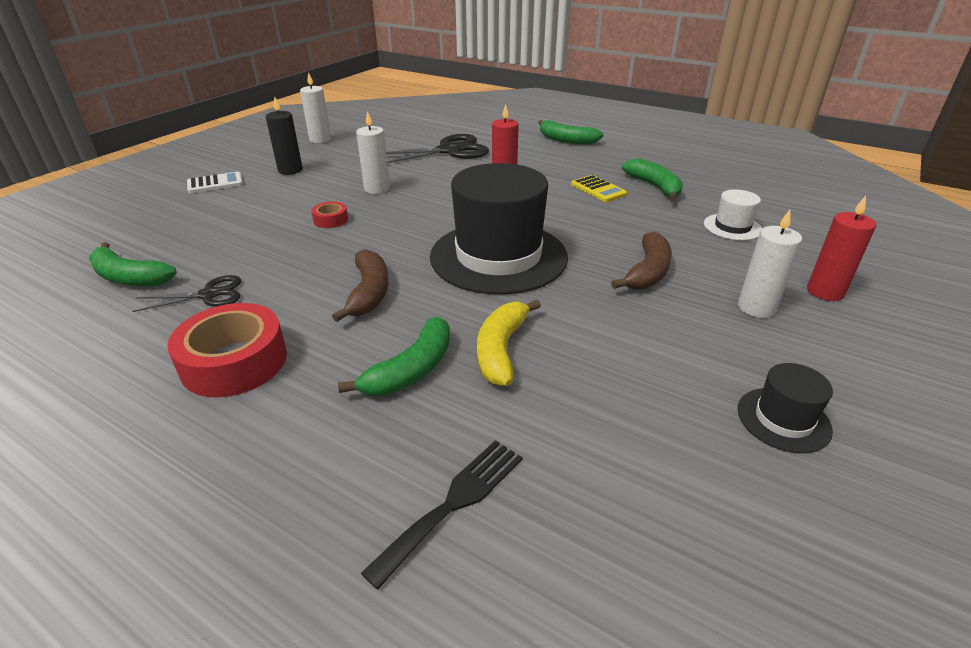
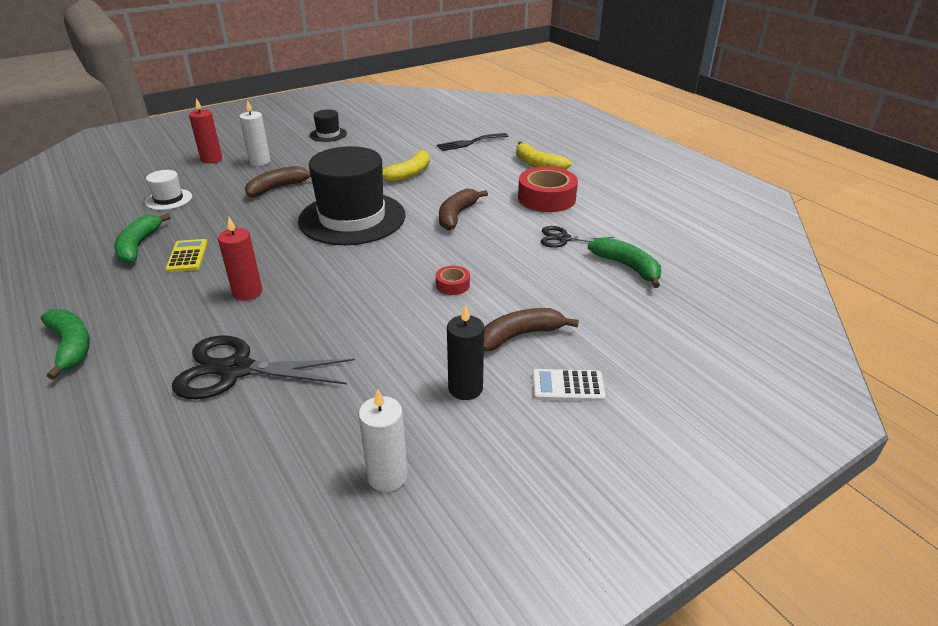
camera: 155 degrees left, 0 degrees up
green banana [338,317,450,396] -> none
white candle [356,111,390,194] -> none
none -> brown banana [484,308,579,351]
none -> yellow banana [516,142,572,170]

